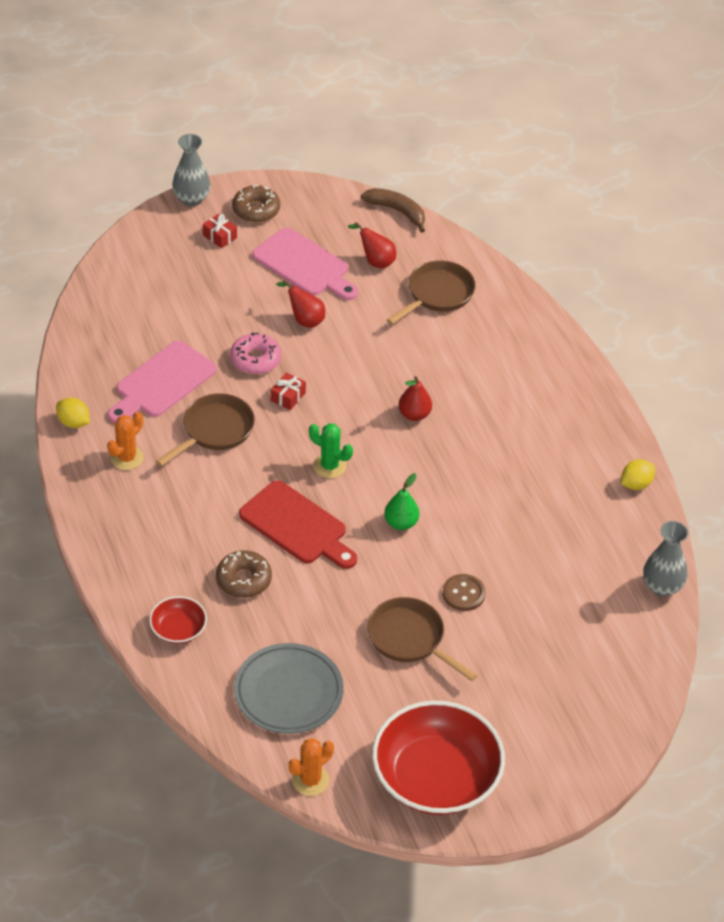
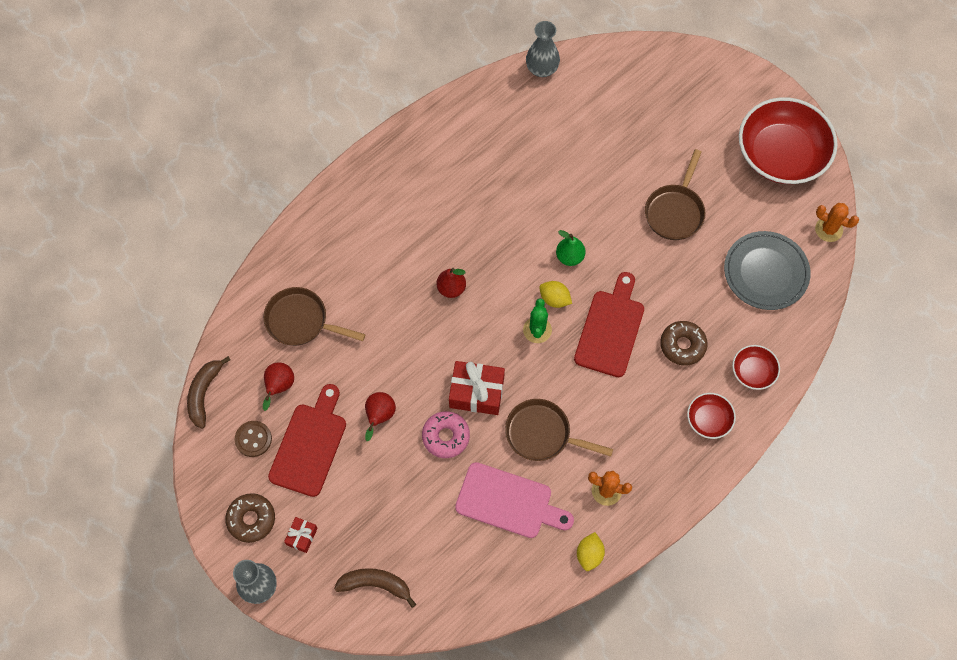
camera: 110 degrees left, 20 degrees up
pink cutting board [252,228,358,300] -> red cutting board [268,384,346,497]
red gift [271,372,306,410] -> red gift [449,361,505,415], size x1.90
brown button [443,574,486,611] -> brown button moved to [234,421,272,457]
yellow lemon [621,459,655,490] -> yellow lemon moved to [539,281,572,308]
none -> brown banana [334,568,416,608]
none -> red bowl [687,393,736,439]

